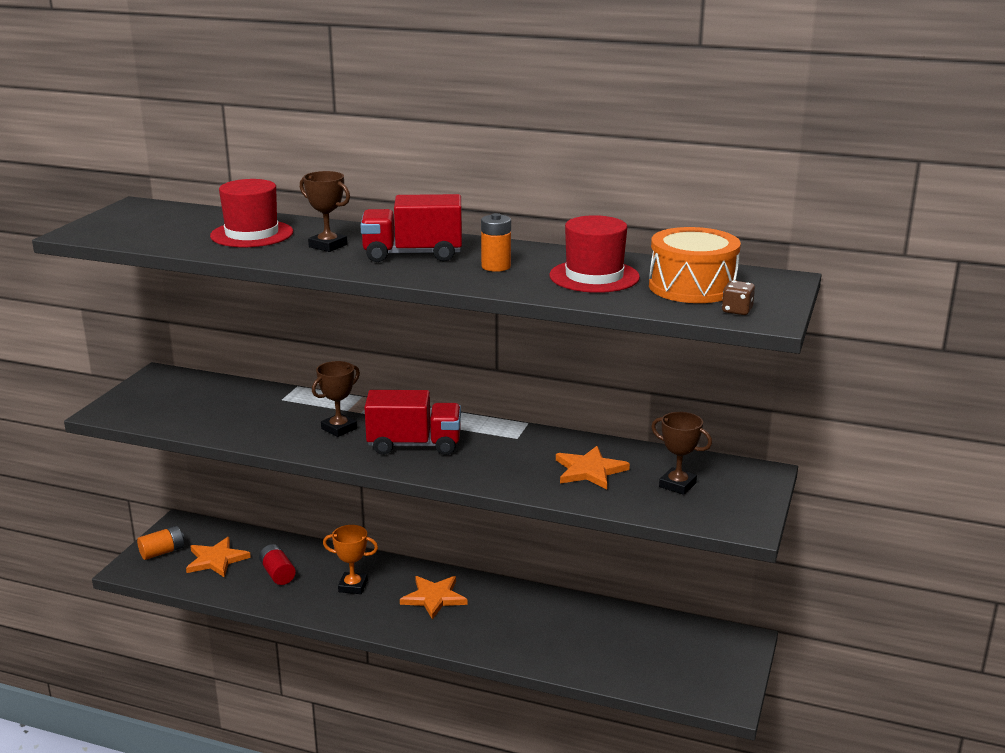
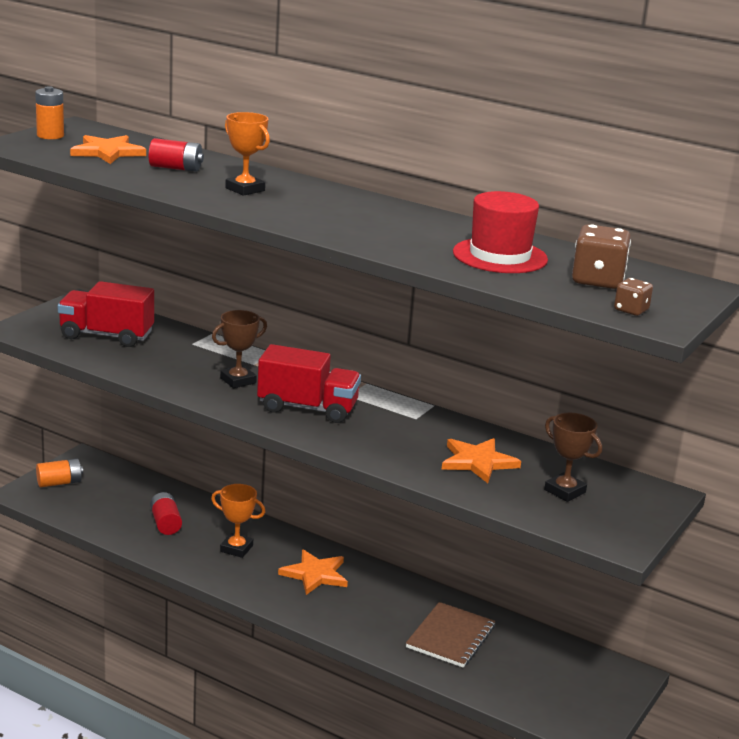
camera: 10 degrees right, 0 degrees up
orange star [186,537,251,577] -> orange star moved to [70,135,146,164]
red hat [210,179,293,247] -> red battery [149,138,204,172]
brown trophy [300,171,350,252] -> orange trophy [225,112,270,196]
red truck [360,194,462,262] -> red truck moved to [58,281,154,347]
orange battery [481,213,511,272] -> orange battery moved to [35,86,64,139]
orange drum [649,227,741,303] -> brown dice [572,224,631,289]
none -> brown notebook [406,602,495,667]

